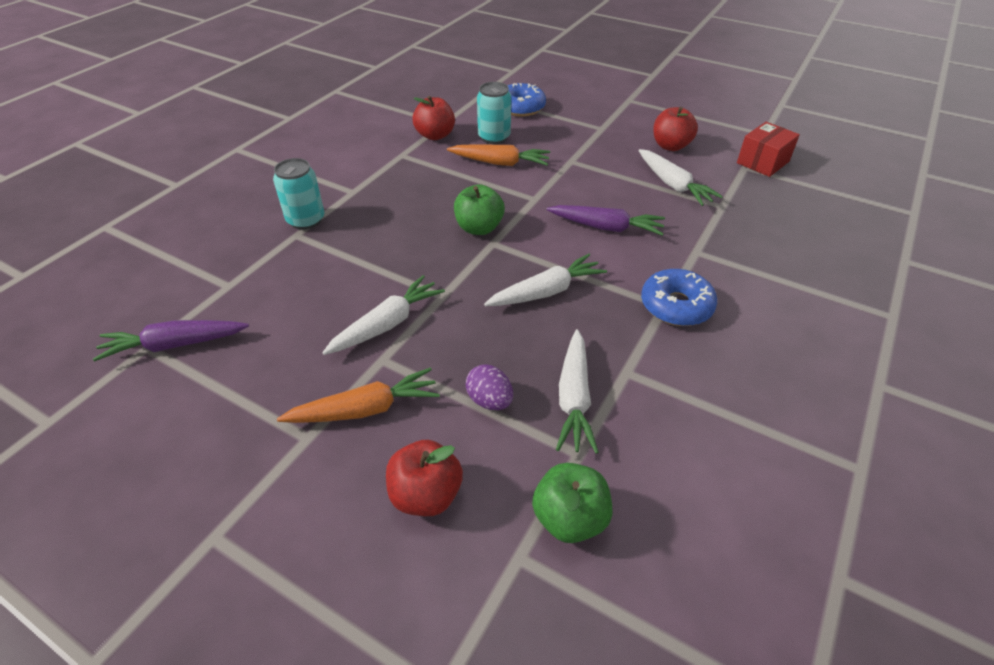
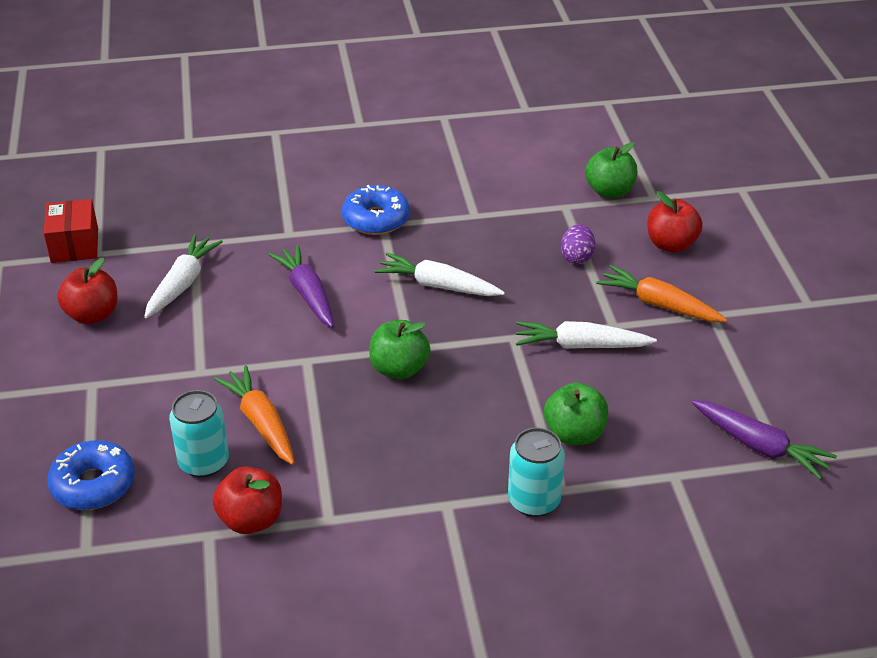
camera: 130 degrees left, 5 degrees down
white carrot [556,329,599,454] -> none
red box [737,122,800,177] -> red box turned 75 degrees clockwise [44,199,98,263]
none -> green apple [544,382,608,445]

